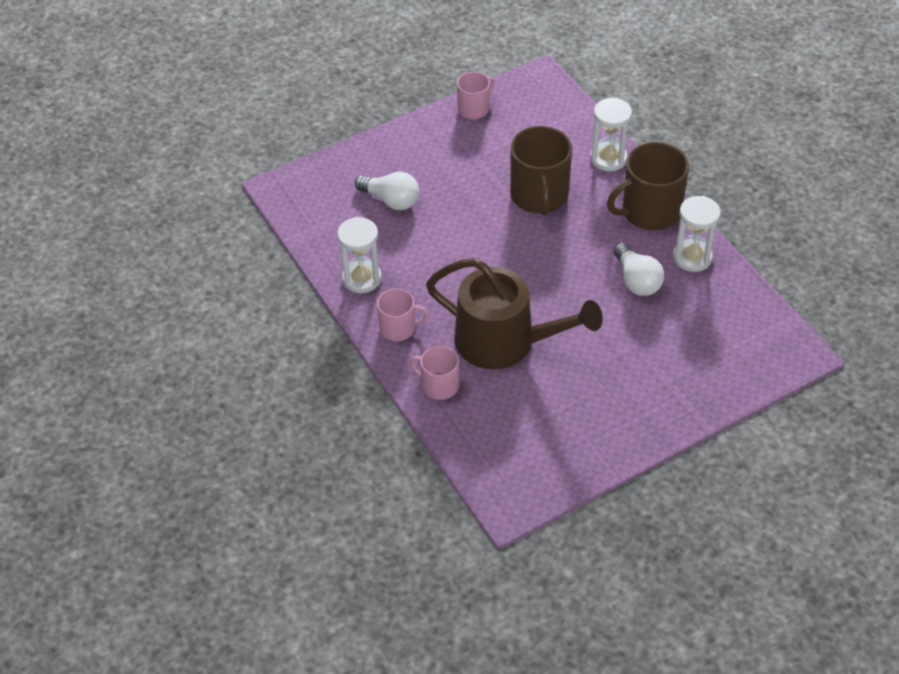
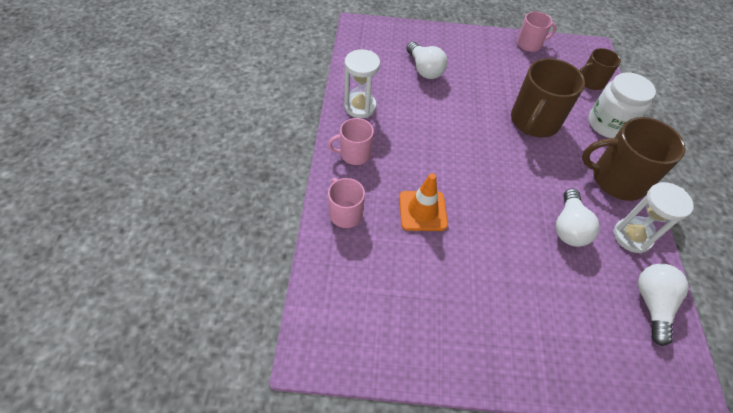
camera: 30 degrees right, 5 degrees up
pink mug [377,289,429,341] -> pink mug turned 135 degrees clockwise [328,118,374,165]
brown watering can [426,258,603,369] -> orange traffic cone [399,173,448,231]
white hourglass [590,98,632,171] -> white jar [588,72,656,138]
none -> brown mug [579,48,621,90]
none -> white light bulb [638,263,688,346]

